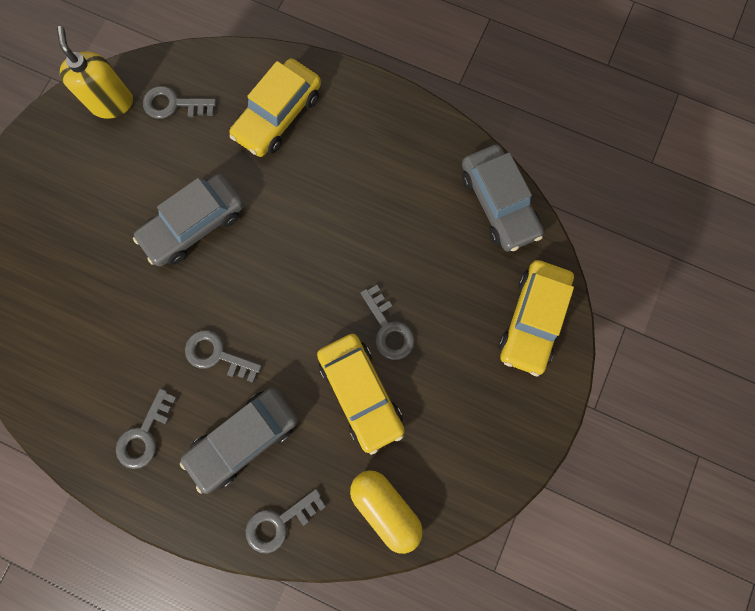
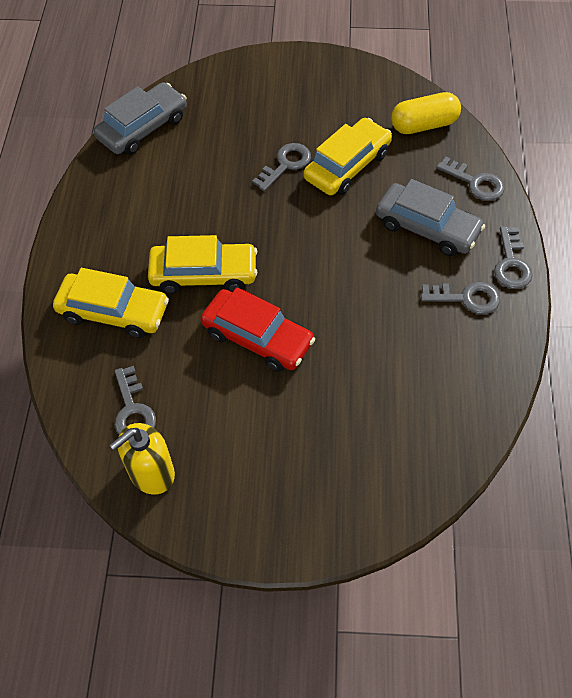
camera: 110 degrees left, 20 degrees down
grey car [133,174,244,266] -> red car [200,287,315,372]
grey key [185,330,262,383] -> grey key moved to [494,226,532,289]
yellow capsule [350,470,423,554] -> yellow capsule turned 45 degrees clockwise [391,92,461,134]
yellow car [499,260,574,377] -> yellow car moved to [148,235,257,294]

